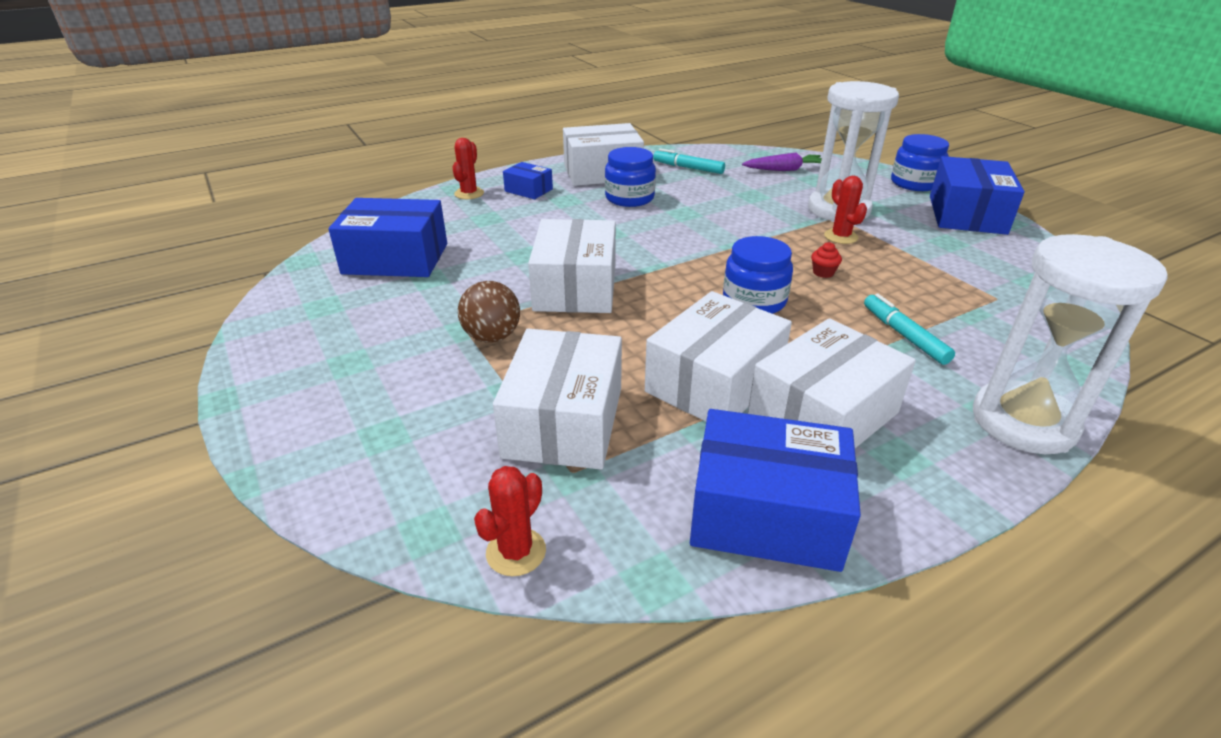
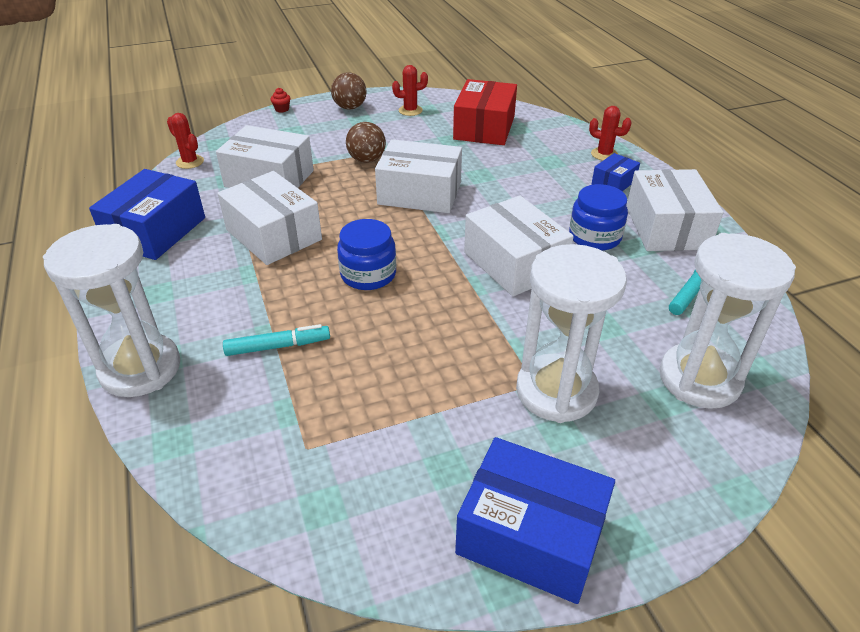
camera: 100 degrees right, 5 degrees up
blue box [328,198,447,277] -> red box [453,79,517,145]
purple carrot [742,153,822,171] -> white hourglass [660,233,796,409]
white box [748,318,916,448] -> white box moved to [464,196,574,296]
red cupcake [811,242,842,278] -> red cupcake moved to [271,88,291,112]
red cactus [824,176,867,244] -> red cactus moved to [392,65,428,116]
blue jar [891,134,949,191] -> none
none -> brown ball [331,72,367,110]

